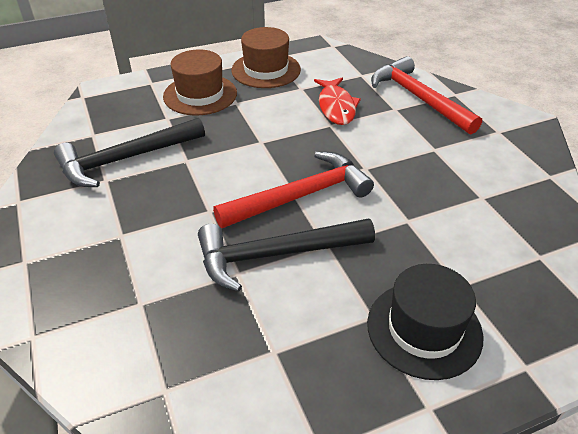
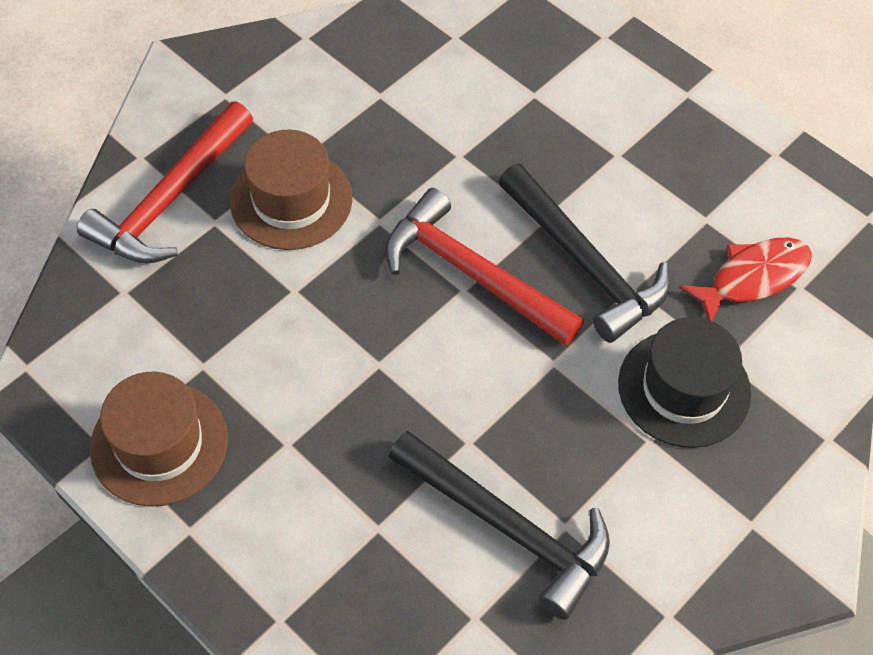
camera: 115 degrees left, 15 degrees up
brown hat [163,49,237,116] -> brown hat moved to [230,130,353,250]
red fish [314,77,361,125] -> red fish moved to [679,237,812,321]
black hat [367,264,483,380] -> black hat moved to [618,317,751,448]

